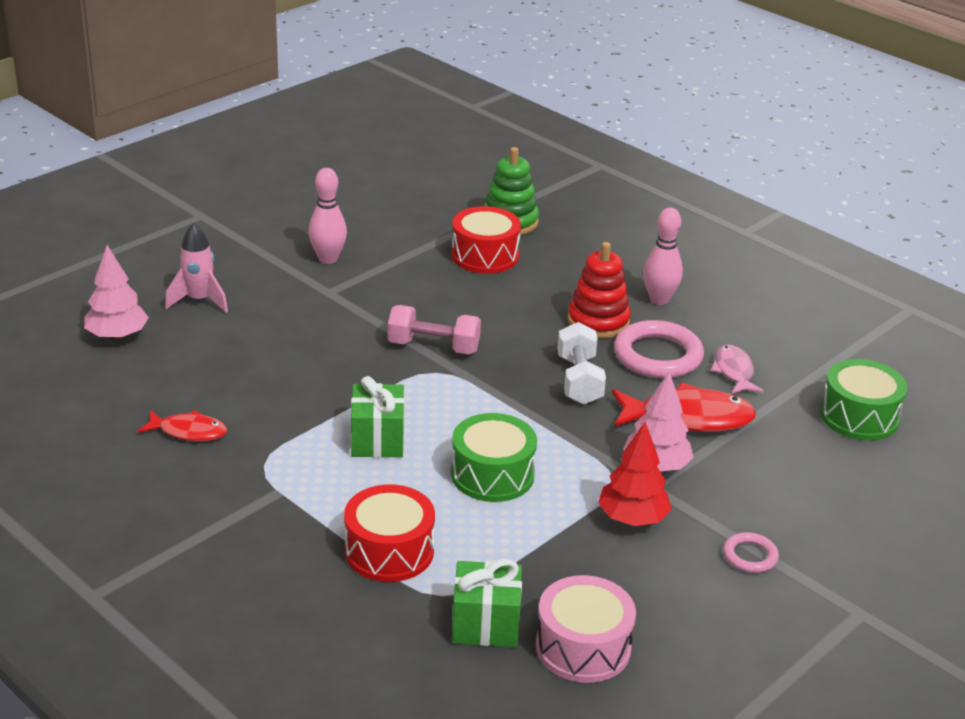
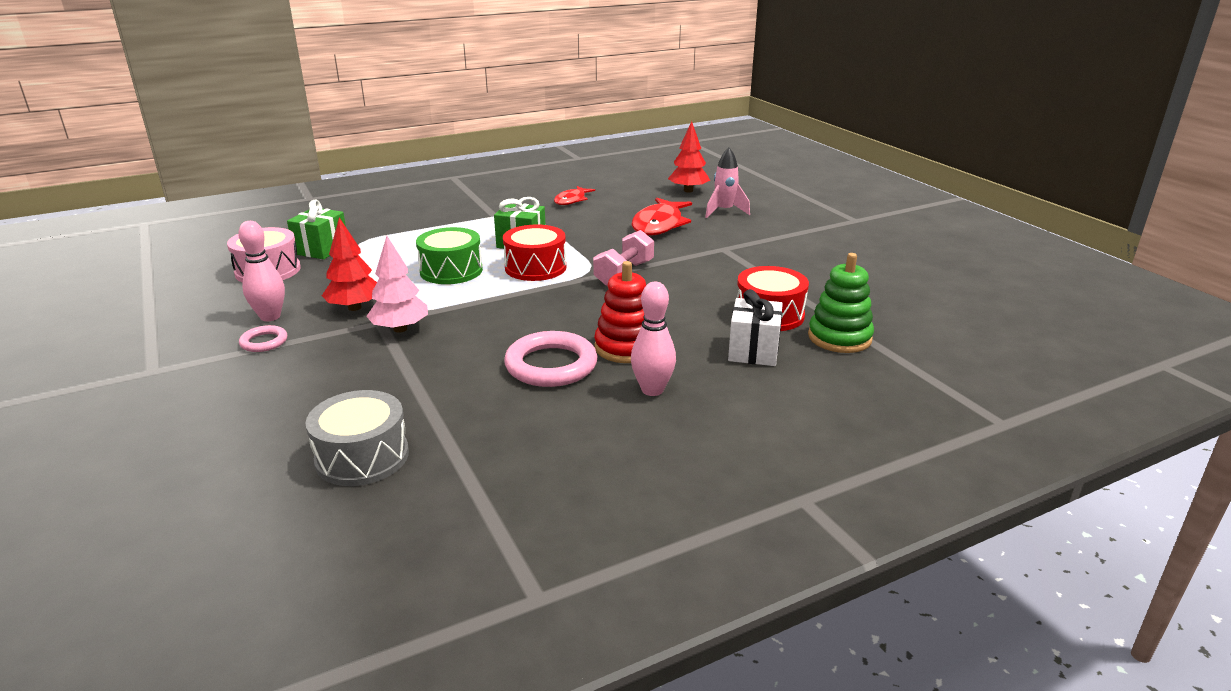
camera: 110 degrees right, 5 degrees down
pink tree [84,245,149,340] -> red tree [668,121,710,193]
pink bowling pin [308,168,347,264] -> pink bowling pin moved to [238,221,285,322]
red drum [344,485,435,582] -> red drum moved to [503,224,566,281]
white dumbbell [557,322,606,405] -> none
red fish [612,382,756,432] -> red fish moved to [632,197,692,236]
pink fish [711,344,764,394] -> none
green drum [820,359,907,441] -> grey drum [306,390,409,486]
none -> white gift [728,289,783,366]

